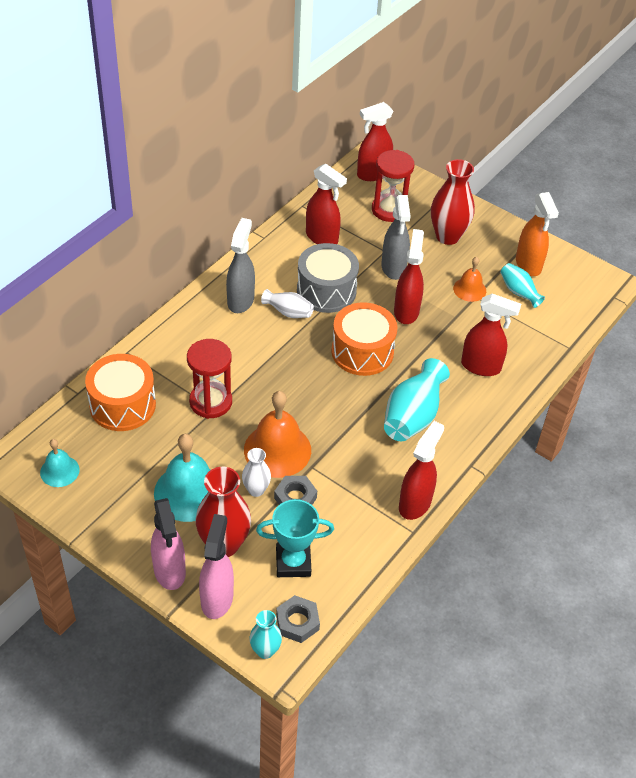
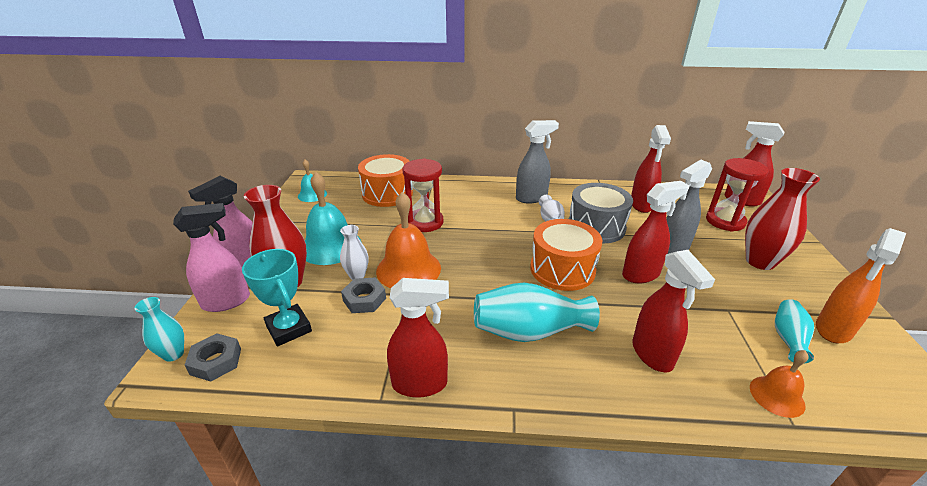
camera: 60 degrees right, 15 degrees down
orange bell [453,257,486,302] -> orange bell moved to [750,350,809,418]

